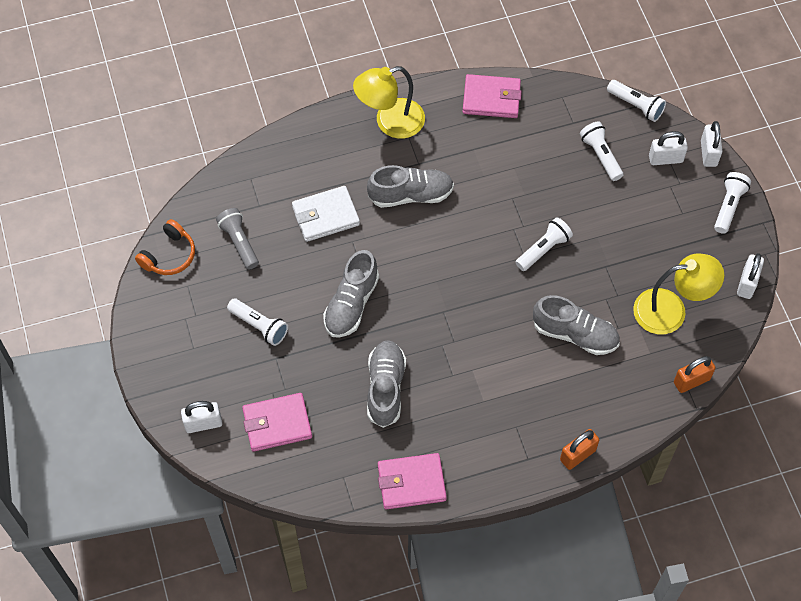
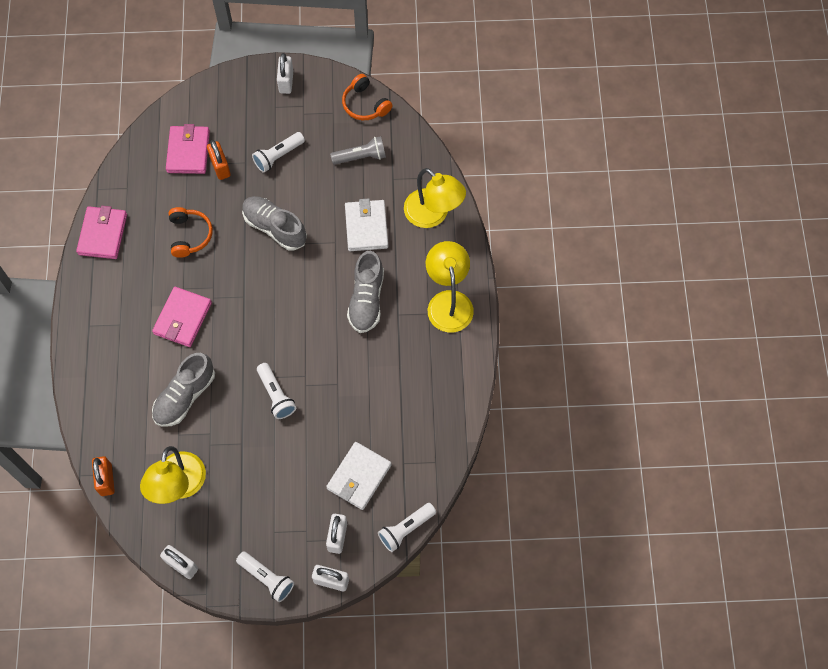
camera: 105 degrees right, 5 degrees up
white padlock [181,401,222,433] -> white padlock moved to [277,53,293,94]
grey shoe [367,340,406,428] -> orange headphones [169,207,213,258]
pink wallet [463,74,522,118] -> pink wallet moved to [152,287,212,347]
orange padlock [560,429,599,470] -> orange padlock moved to [207,140,231,180]
white flashlight [580,121,623,181] -> white wallet [326,442,391,510]
none -> yellow lamp [404,168,466,228]

